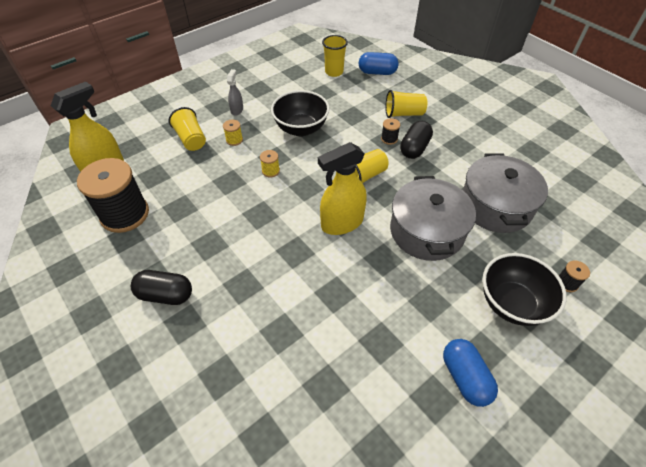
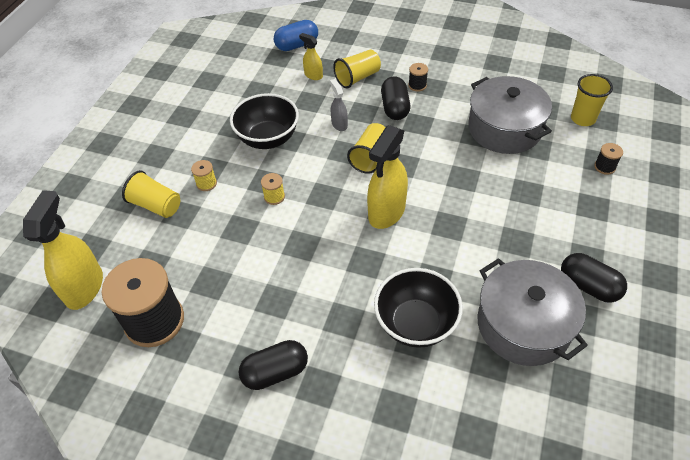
camera: 30 degrees left, 0 degrees up
grey spray bottle [227,69,243,116] -> grey spray bottle moved to [330,79,348,131]
yellow cup [322,35,348,77] -> yellow cup moved to [571,74,613,126]
black spool [381,118,400,145] -> black spool moved to [408,63,428,92]
grey pot [390,176,476,261] -> grey pot moved to [477,258,588,366]
blue capsule [443,339,498,407] -> black capsule [561,253,627,303]
black bowl [483,253,567,326] -> black bowl moved to [374,268,463,348]
none -> yellow spray bottle [299,33,323,80]

